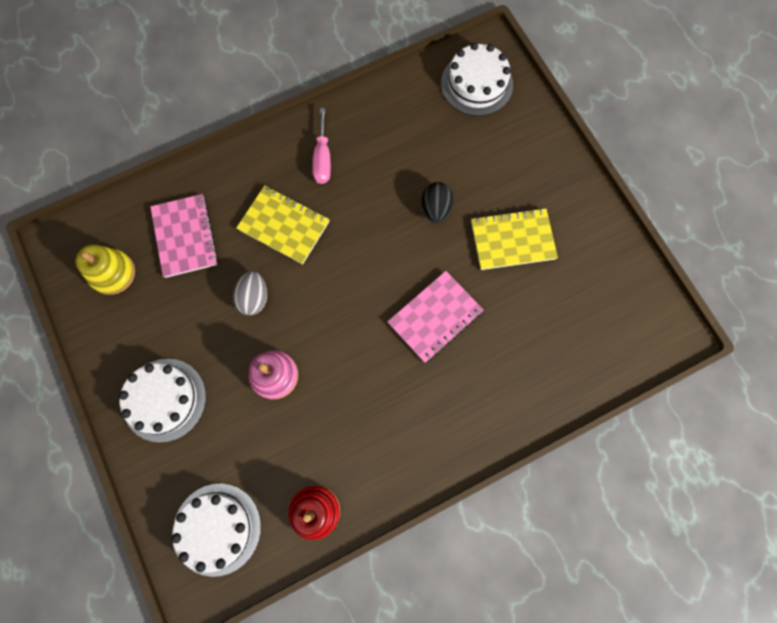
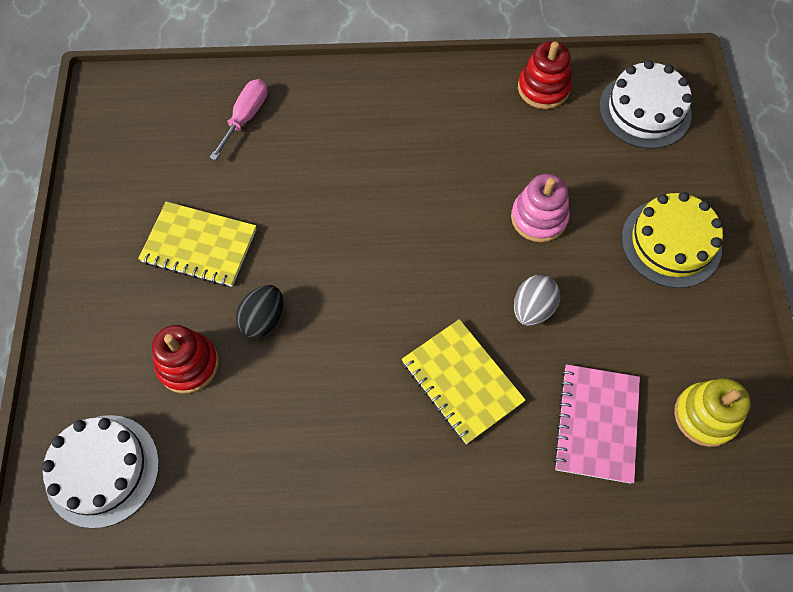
camera: 155 degrees left, 10 degrees down
white cake [119,359,206,443] -> yellow cake [622,192,723,288]
pink screwdriver [313,108,331,184] -> pink screwdriver moved to [209,79,267,160]
pink notebook [387,271,484,363] -> none
none -> red stacking toy [152,325,219,394]

